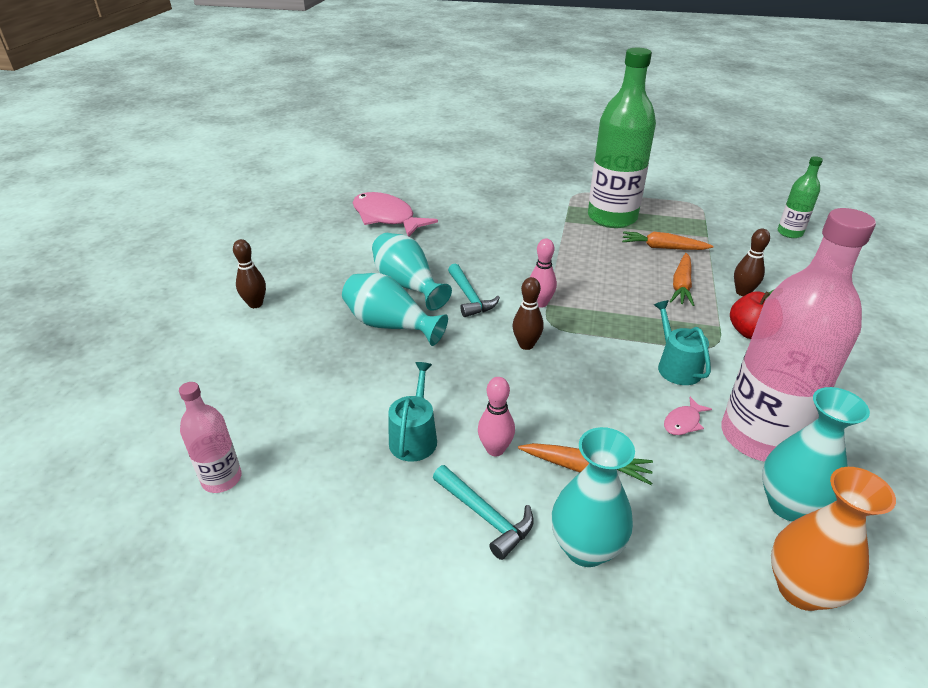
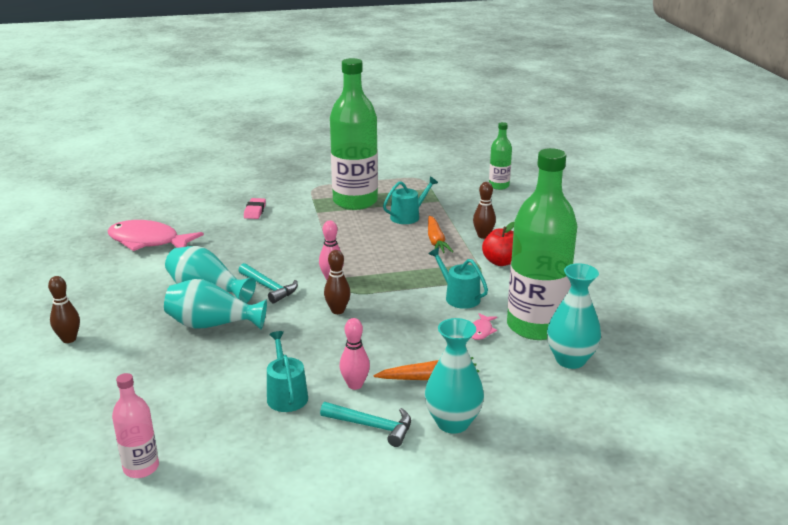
camera: 25 degrees left, 10 degrees down
orange carrot [622,231,714,250] -> turquoise watering can [383,177,438,224]
pink bottle [721,208,876,462] -> green bottle [507,148,577,340]
orange vase [771,467,896,611] -> none
none -> pink eraser [244,198,266,219]

